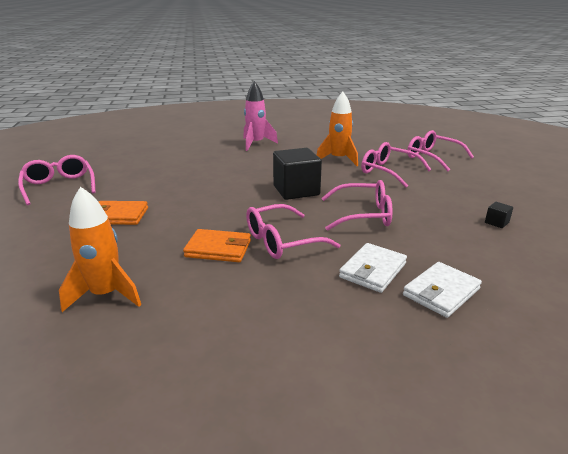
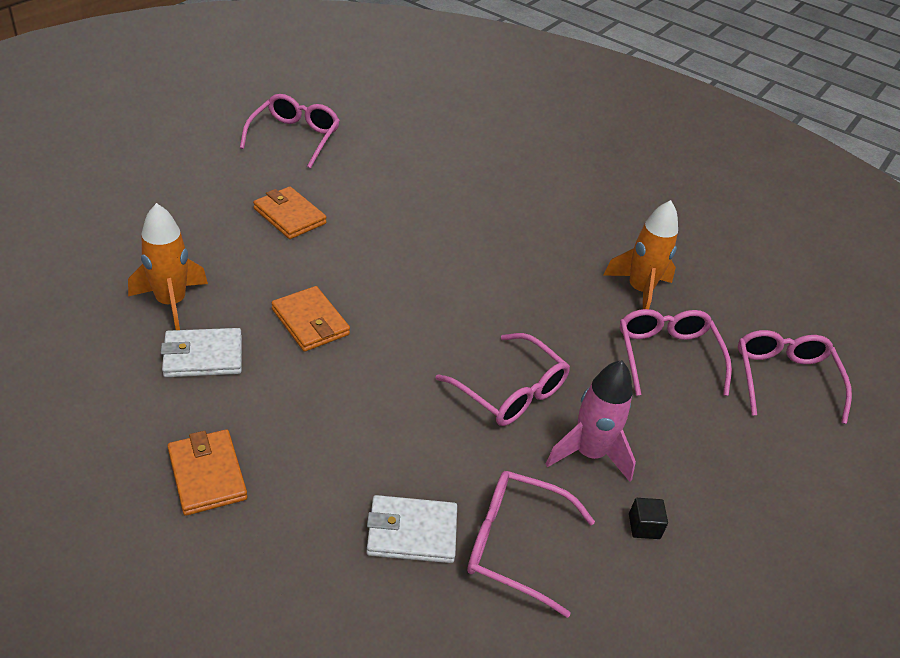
camera: 40 degrees right, 15 degrees up
pink rocket [243,81,278,151] -> pink rocket moved to [546,360,636,482]
pink glasses [246,204,340,259] -> pink glasses moved to [467,471,595,618]
black cube [273,148,322,200] -> none
white wallet [339,243,407,293] -> white wallet moved to [161,328,242,377]
none -> orange wallet [167,429,247,516]

